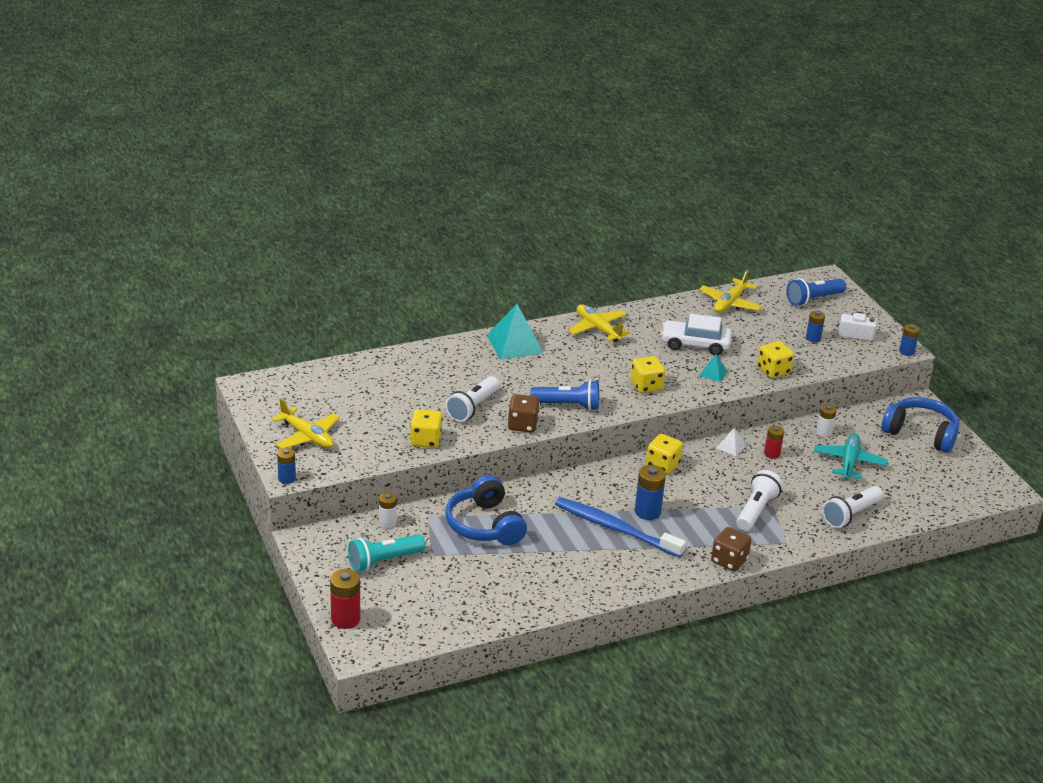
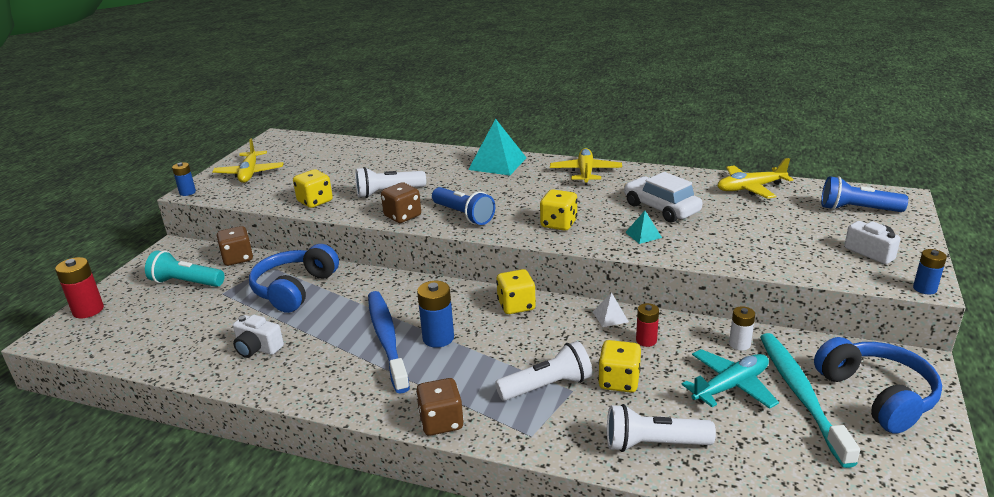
camera: 45 degrees right, 5 degrees down
white battery [379,492,397,528] -> brown dice [216,226,253,266]
yellow dice [757,341,794,378] -> yellow dice moved to [598,340,641,393]
blue battery [806,311,825,342] -> none
none -> white camera [233,315,284,358]
none -> turquoise toothbrush [760,333,860,468]

